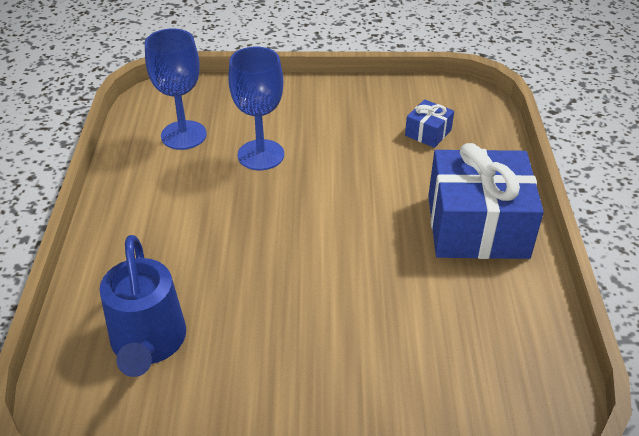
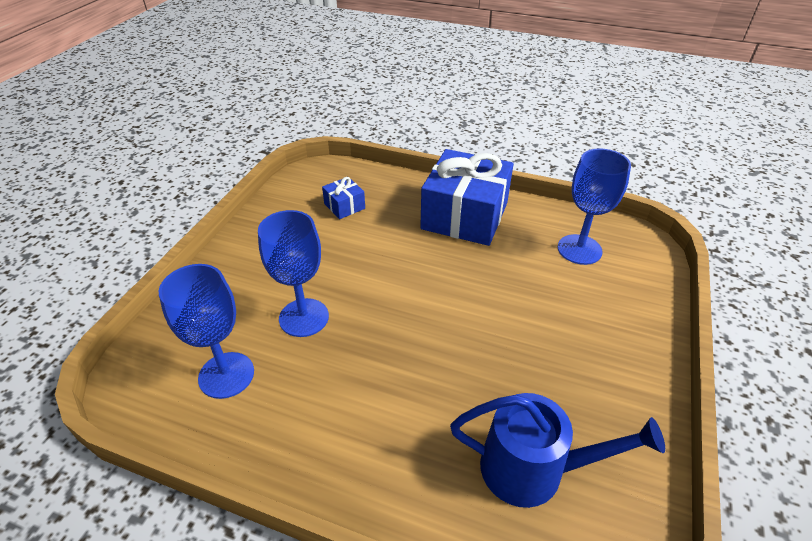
camera: 70 degrees left, 0 degrees up
none -> blue goblet [558,148,631,265]

